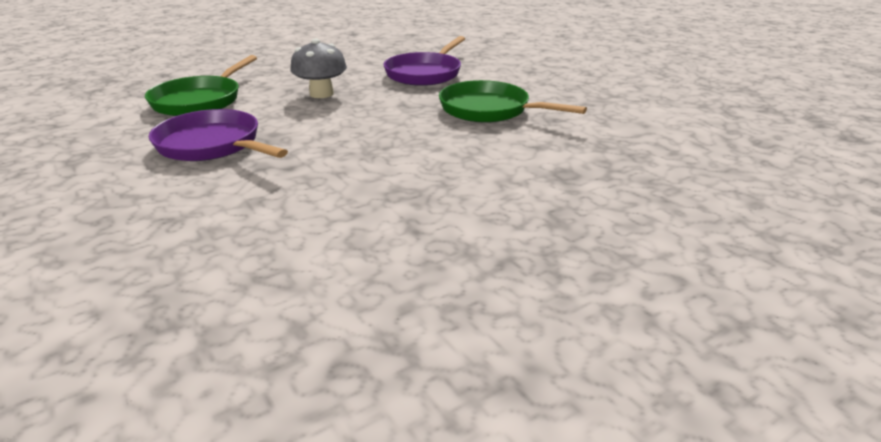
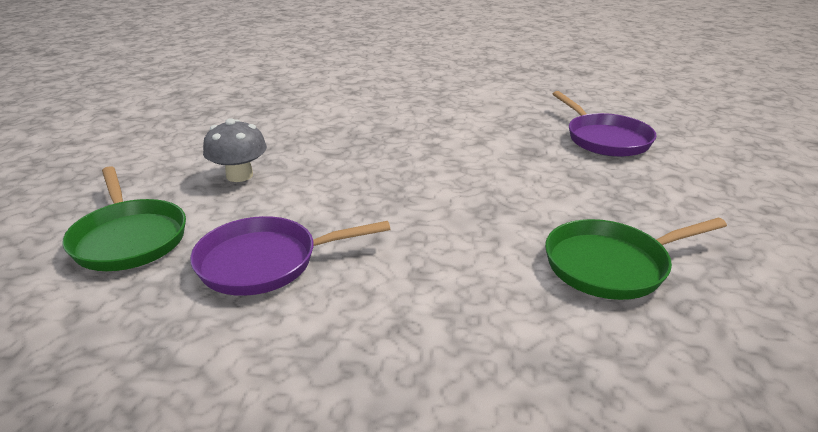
camera: 50 degrees left, 0 degrees up
purple pan [383,36,465,86] -> purple pan moved to [553,91,657,157]
green pan [439,80,587,123] -> green pan moved to [545,218,727,300]

